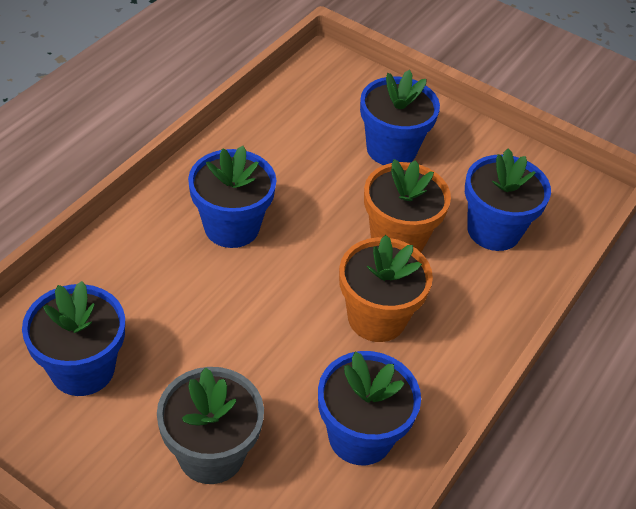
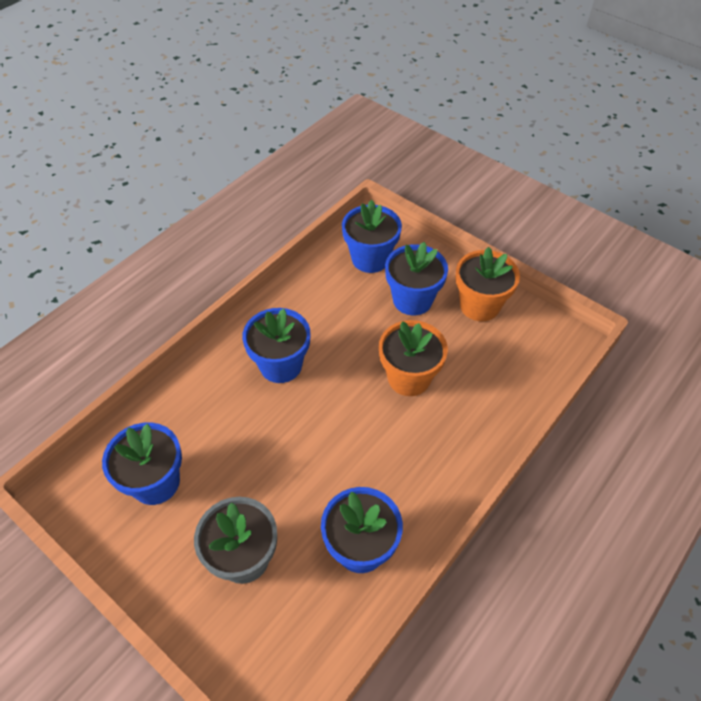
camera: 10 degrees right, 5 degrees up
orange flower pot [339,235,433,342] -> orange flower pot moved to [456,247,520,321]
blue flower pot [465,149,551,251] -> blue flower pot moved to [342,200,402,273]

